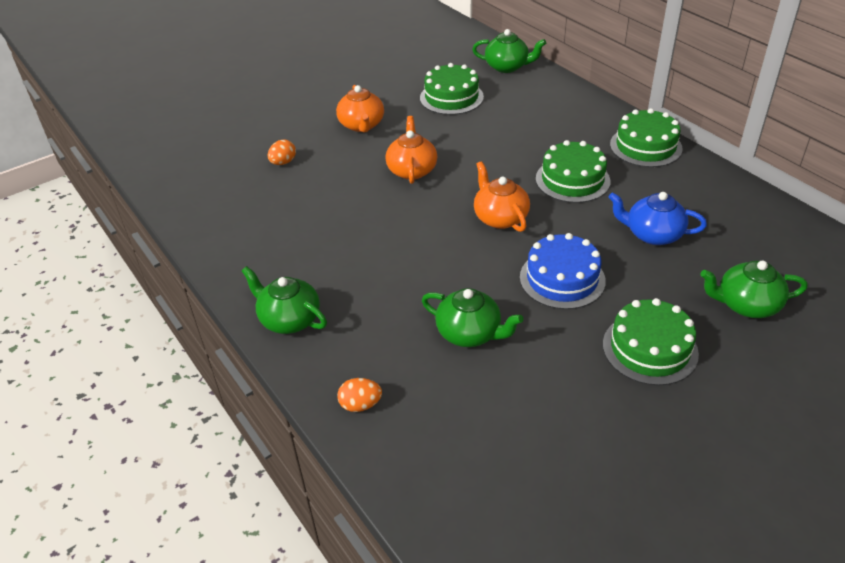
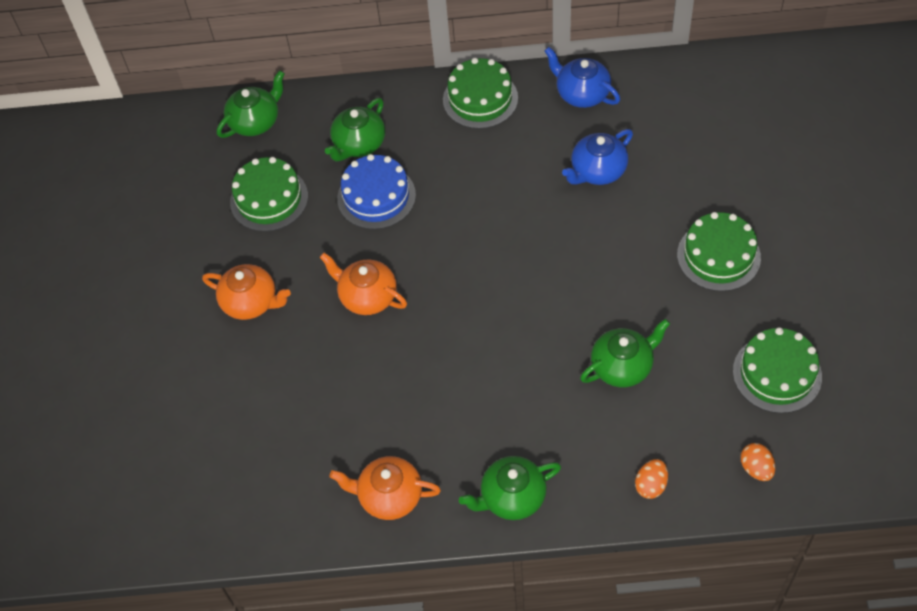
camera: 55 degrees left, 15 degrees up
orange egg [268,139,296,165] -> orange egg moved to [740,443,775,481]
orange teapot [474,161,530,232] -> orange teapot moved to [330,456,441,520]
blue cake [520,233,606,309] -> blue cake moved to [337,154,416,229]
green cake [536,140,610,203] -> green cake moved to [733,327,822,413]
green teapot [700,260,808,318] -> green teapot moved to [325,98,385,162]
none -> blue teapot [544,47,620,108]

